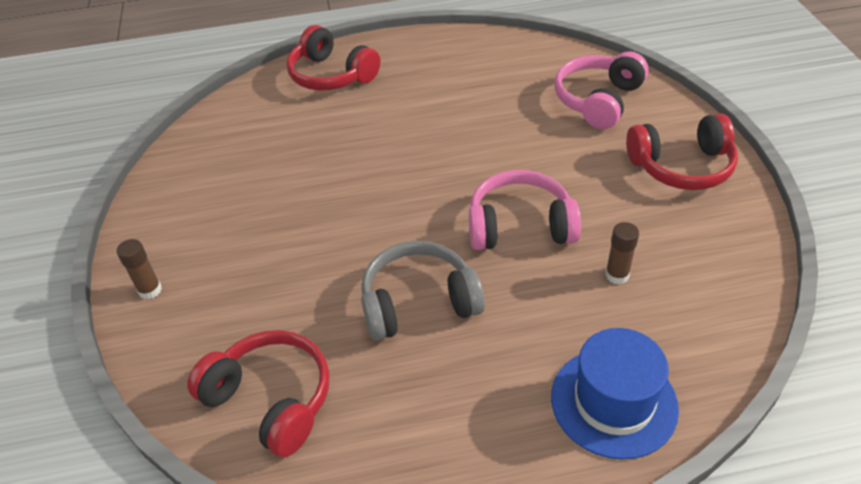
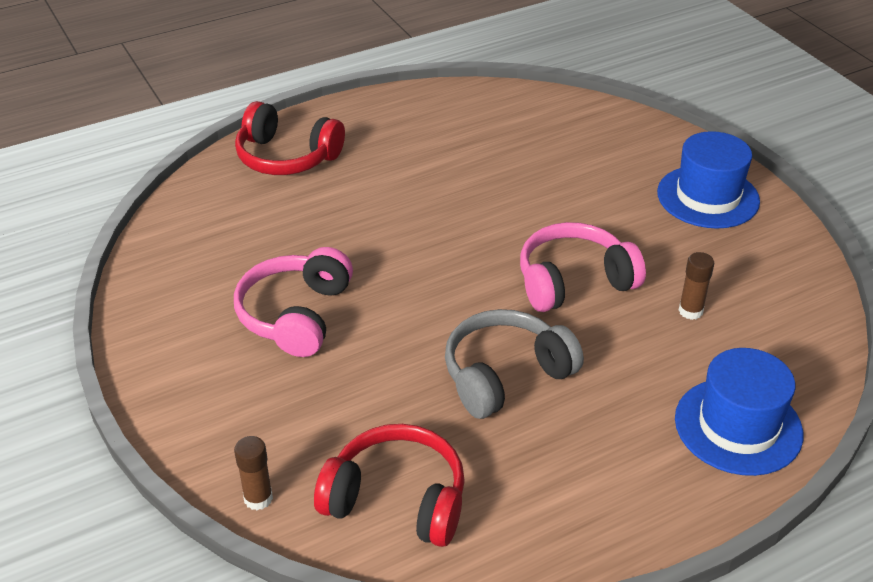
camera: 20 degrees left, 5 degrees down
brown glue stick [117,239,162,299] -> brown glue stick moved to [234,436,273,510]
pink headphones [555,51,649,129] -> pink headphones moved to [234,247,353,357]
red headphones [626,114,738,190] -> blue hat [657,131,760,229]

